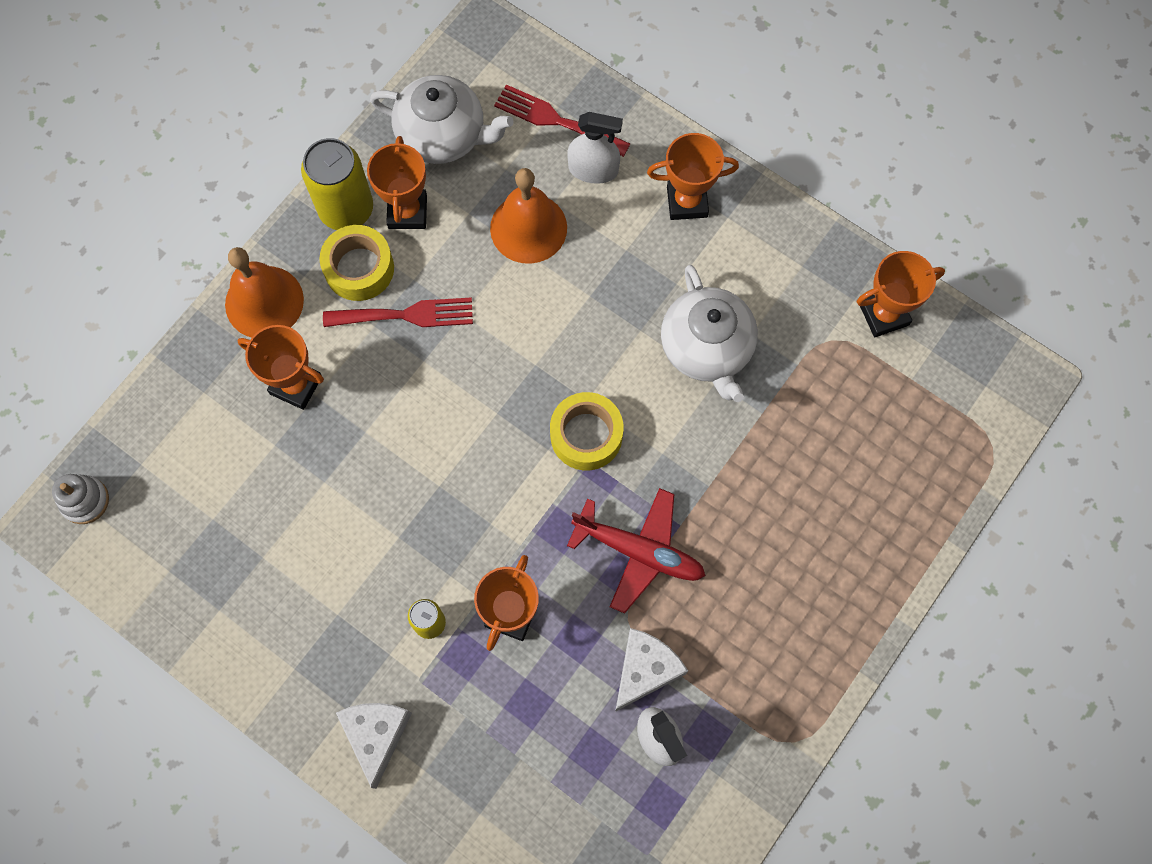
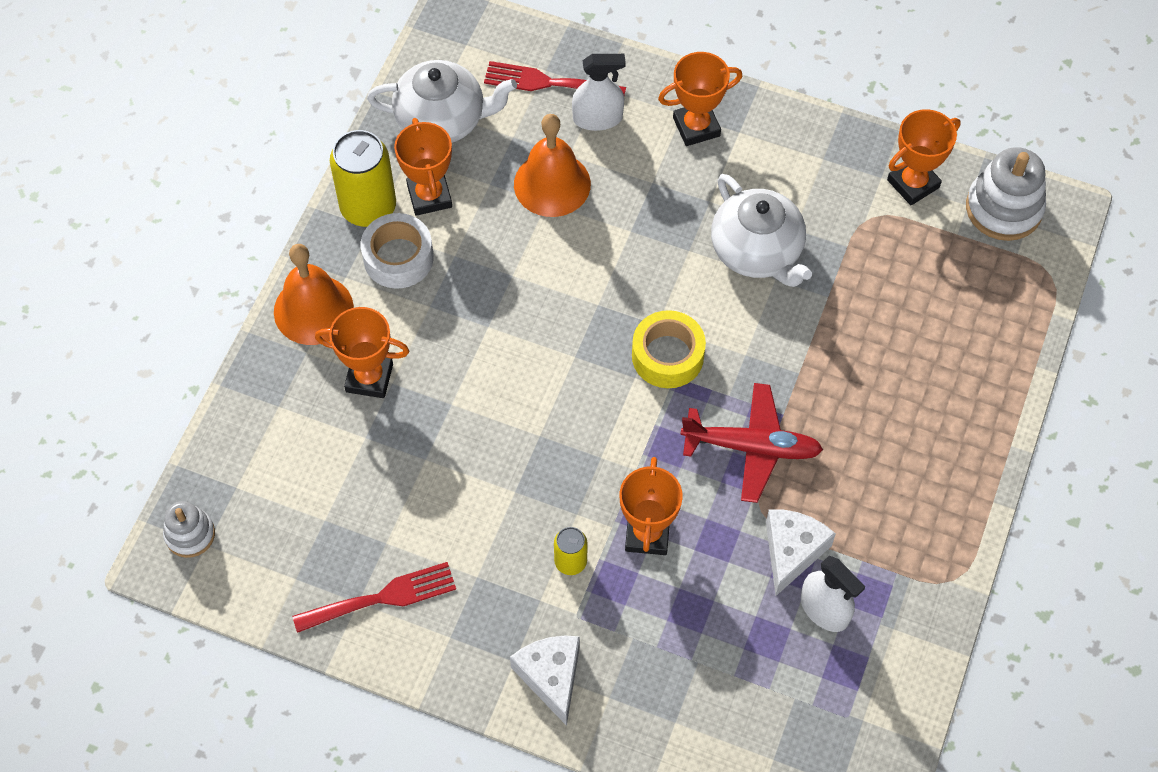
camera: 15 degrees left, 10 degrees down
yellow tape [319,225,394,301] -> white tape [361,213,434,289]
red fork [323,297,473,327] -> red fork moved to [293,562,456,633]
none -> white stacking toy [966,147,1046,241]

